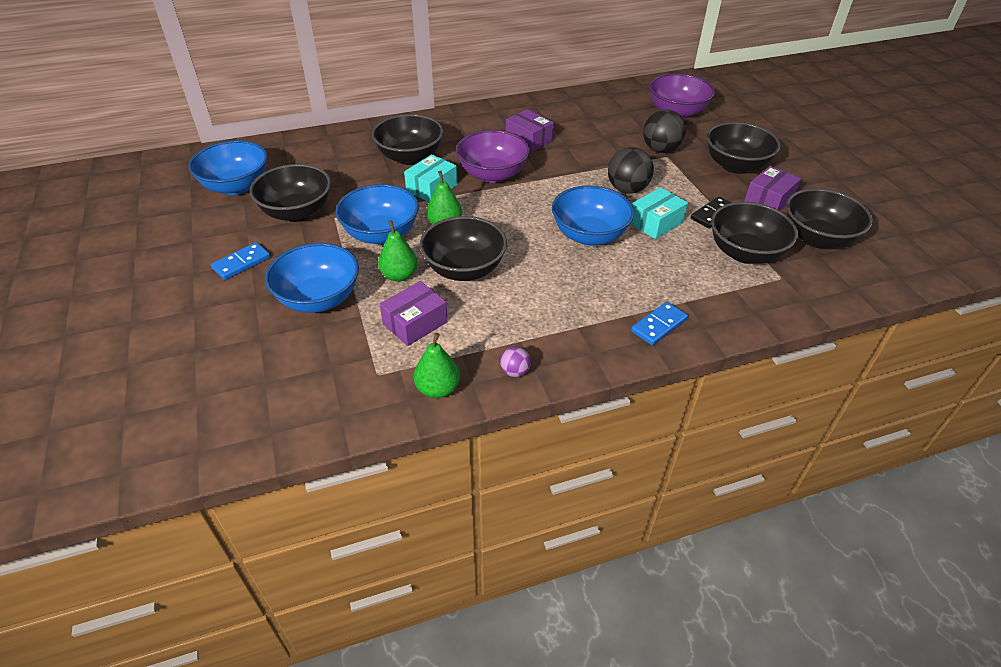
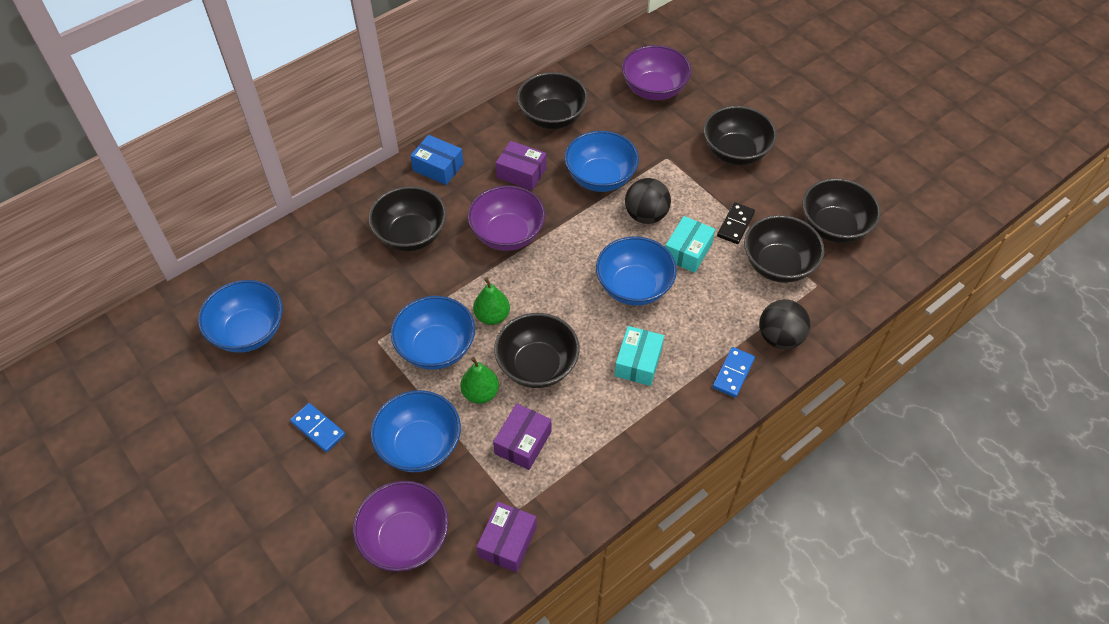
camera: 20 degrees left, 10 degrees up
blue domino [211,242,270,280] -> blue domino turned 75 degrees counterclockwise [290,403,345,452]
black bowl [250,164,331,222] -> black bowl moved to [517,72,588,129]
turquoise box [404,154,457,202] -> turquoise box moved to [615,326,664,386]
green pear [414,333,460,398] -> none
purple ball [500,346,531,377] -> none
black ball [643,110,686,153] -> black ball moved to [759,299,810,350]
purple box [744,166,801,211] -> purple box moved to [477,502,537,572]
none -> purple bowl [353,481,449,572]
none -> blue box [410,135,464,185]
none -> blue bowl [565,131,639,192]

